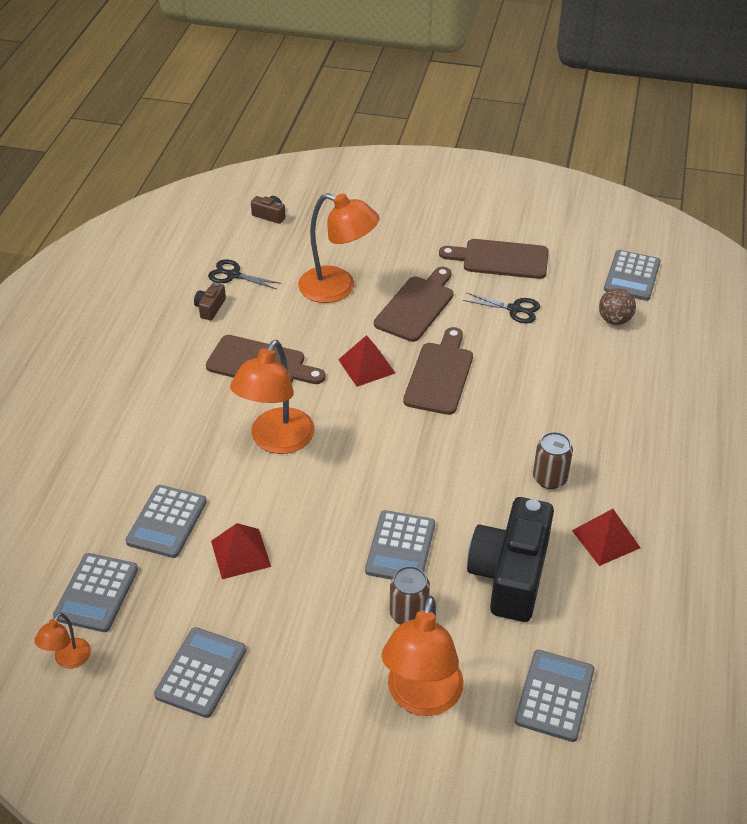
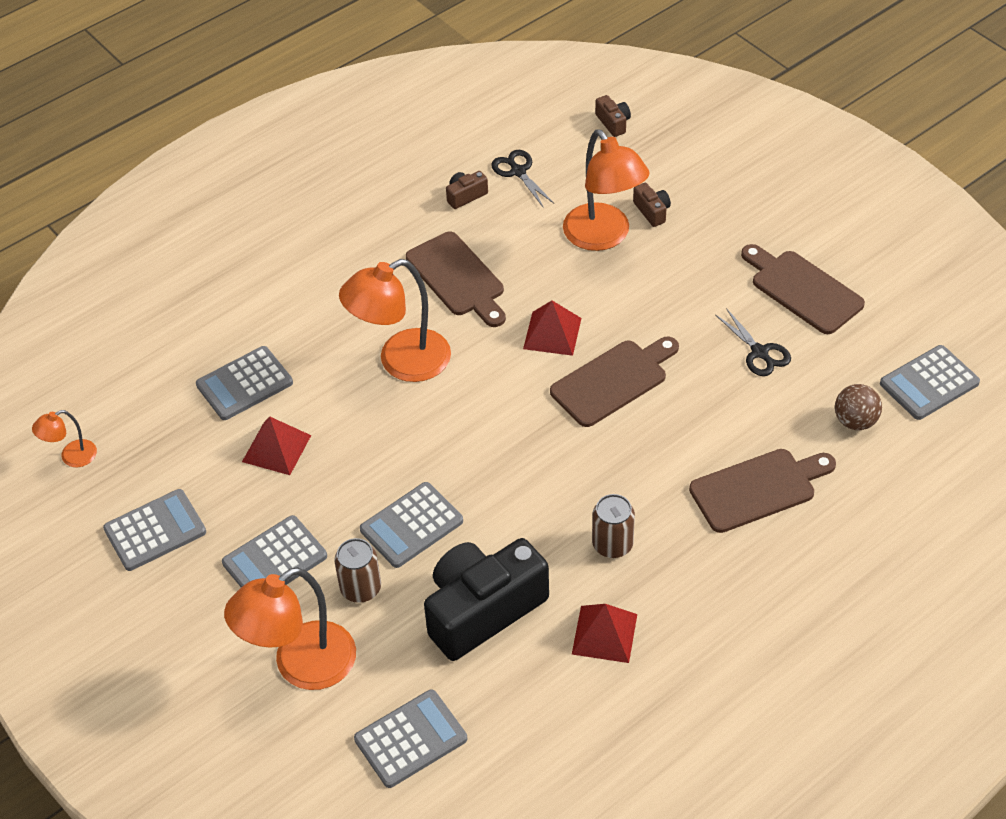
camera: 40 degrees right, 5 degrees up
grey calculator [53,553,138,632] -> grey calculator moved to [222,515,327,587]
brown cutting board [374,267,453,342] -> brown cutting board moved to [689,449,836,533]
none -> brown camera [633,183,671,227]

